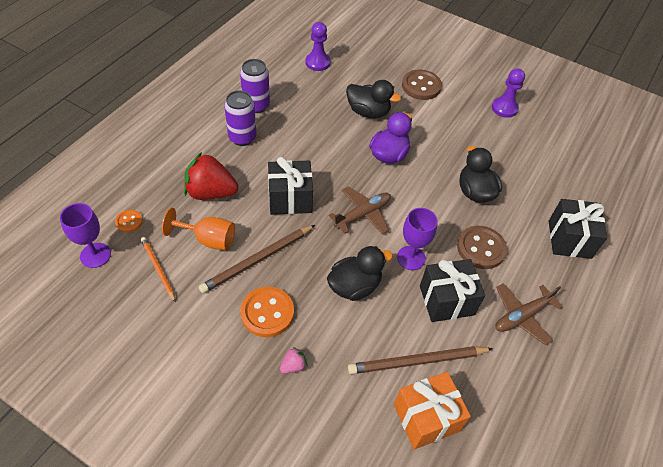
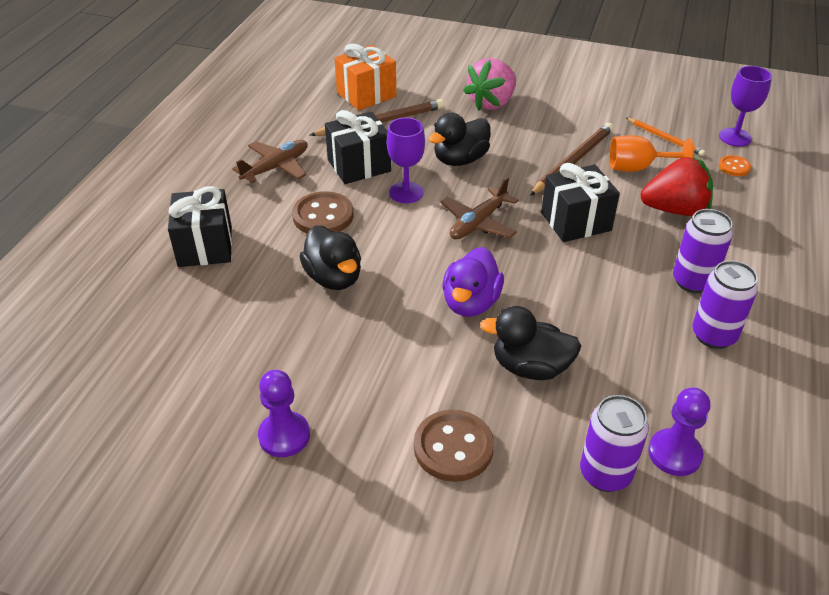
camera: 170 degrees right, 10 degrees down
orange button [240,287,294,337] -> none
pink strawberry [280,347,307,374] -> pink strawberry [463,58,516,111], size x2.29
none -> purple can [580,395,649,492]

